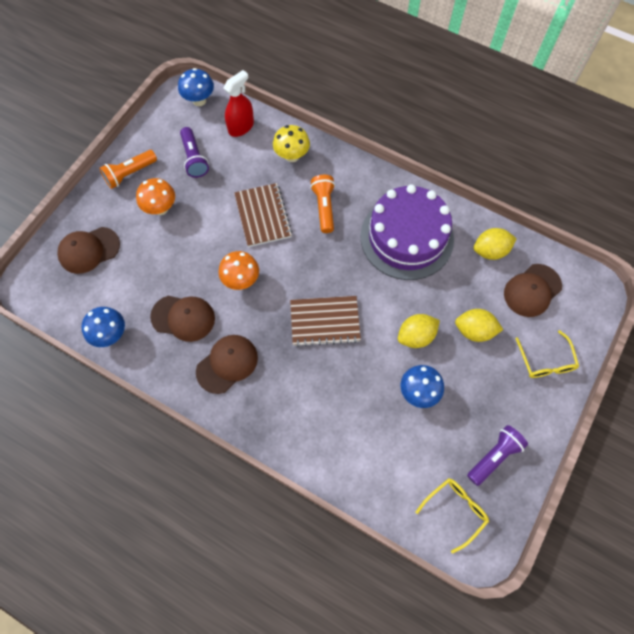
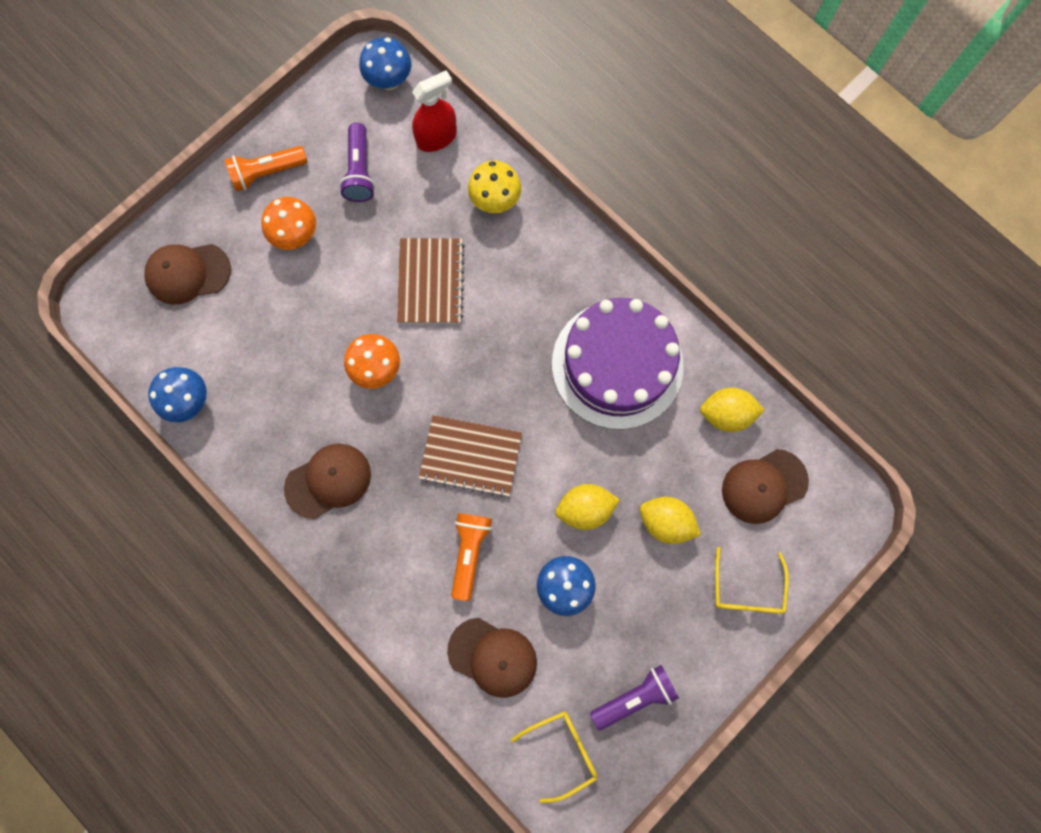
camera: 15 degrees right, 10 degrees up
brown cap [150,296,215,342] -> brown cap moved to [447,618,537,698]
orange flashlight [310,175,335,233] -> orange flashlight moved to [451,513,492,601]

